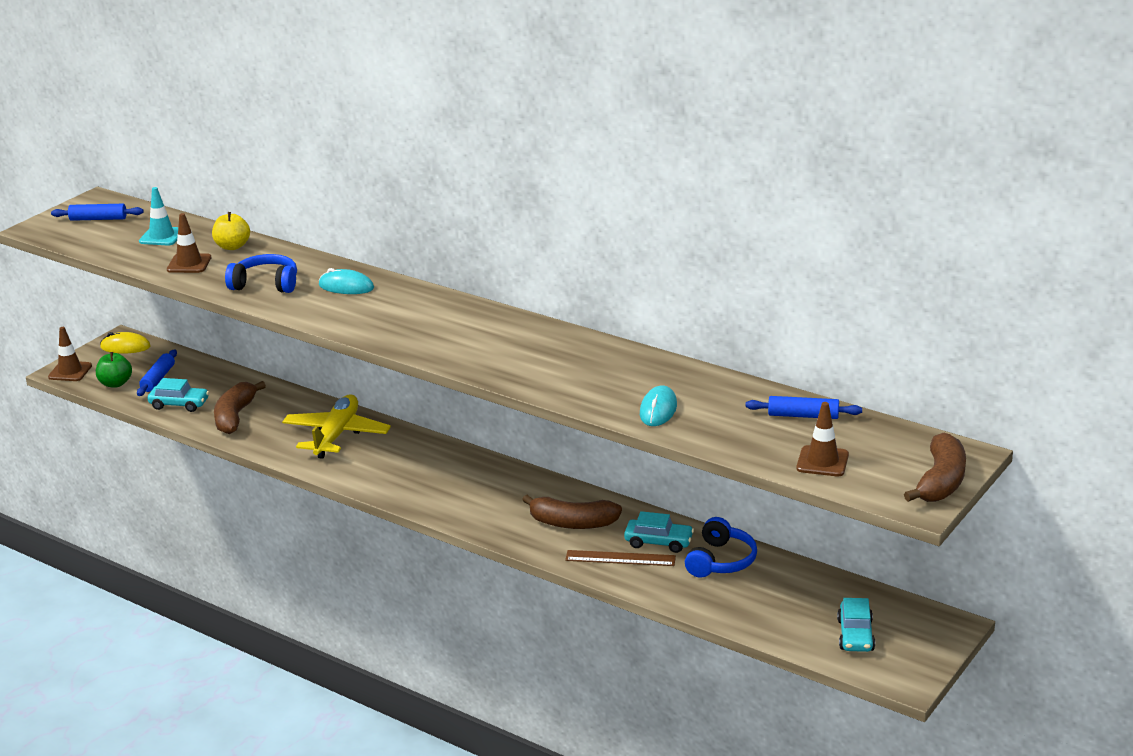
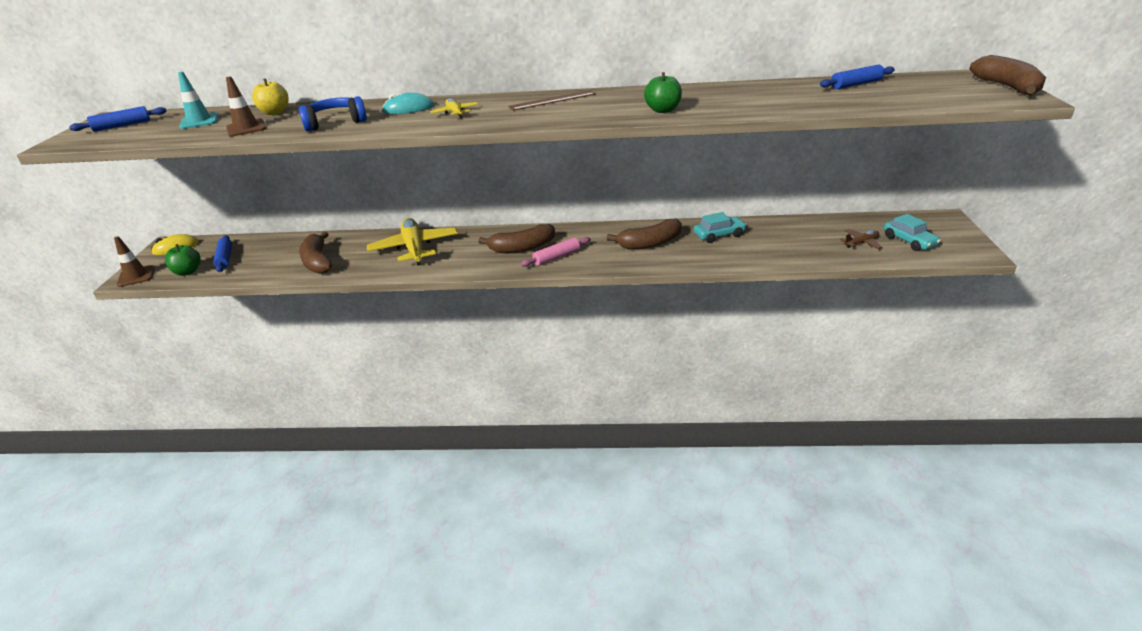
camera: 30 degrees left, 5 degrees up
turquoise car [148,378,209,412] -> none
brown ruler [565,550,676,566] -> brown ruler moved to [508,90,596,111]
turquoise mouse [640,385,677,426] -> none
blue headphones [685,517,757,578] -> none
brown traffic cone [796,402,849,476] -> none
none -> yellow plane [430,98,478,118]
none -> brown banana [478,224,555,253]
none -> pink rolling pin [521,237,591,267]
none -> green apple [644,72,682,113]
none -> brown plane [840,229,882,249]

